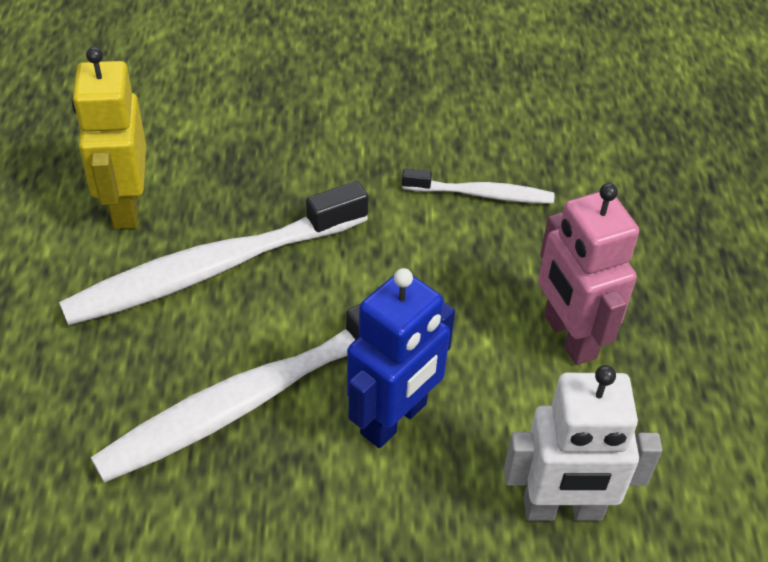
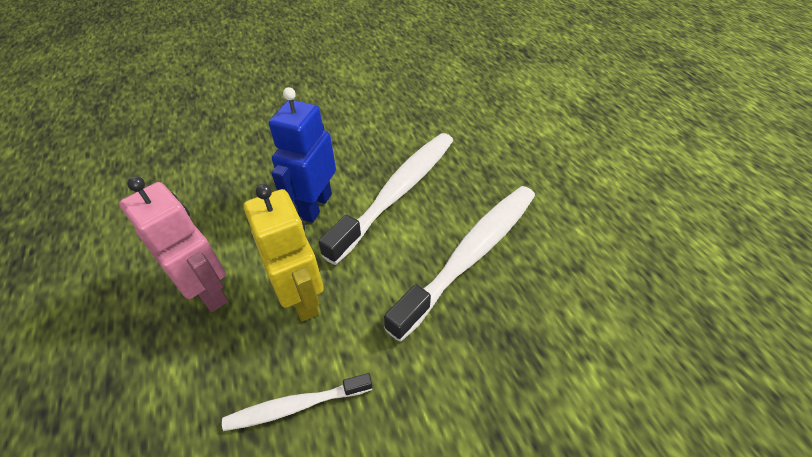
camera: 160 degrees right, 0 degrees up
yellow robot [72,47,146,229] -> yellow robot moved to [243,184,324,322]
white robot [504,365,662,521] -> none

